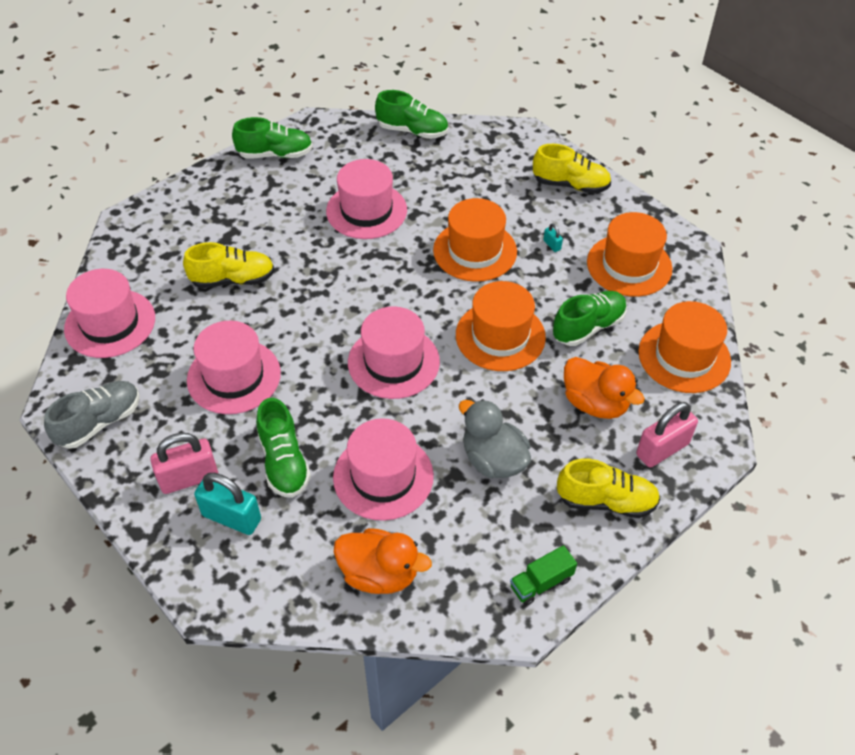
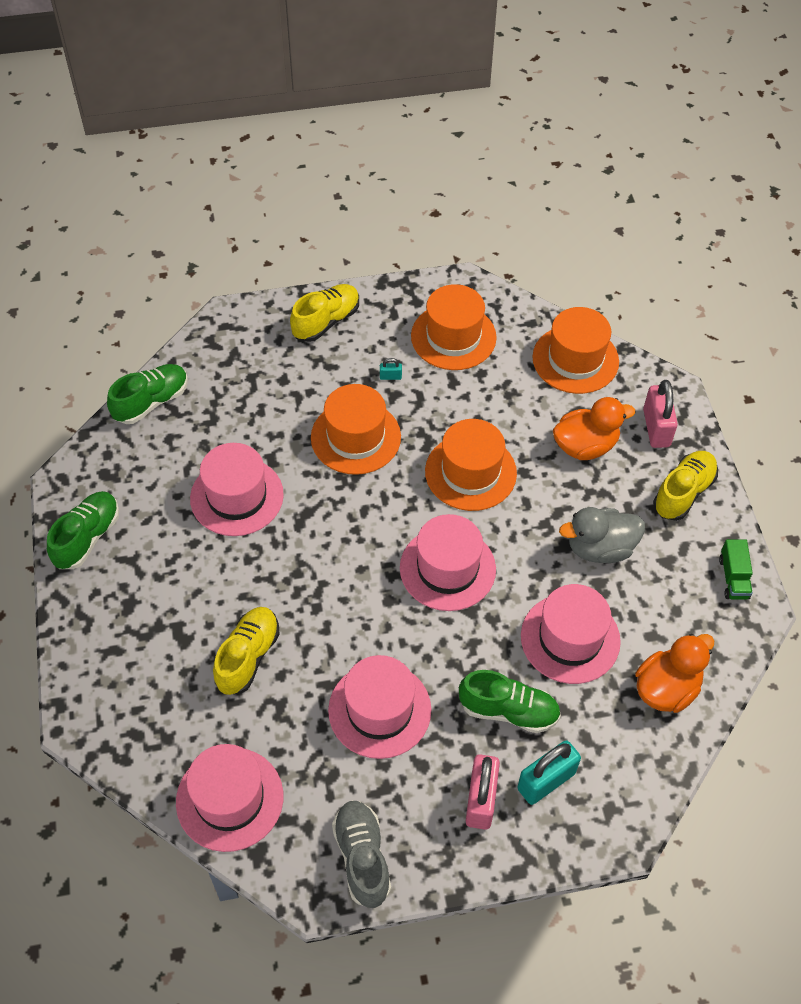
camera: 60 degrees left, 5 degrees up
green shoe [553,291,627,346] -> none

